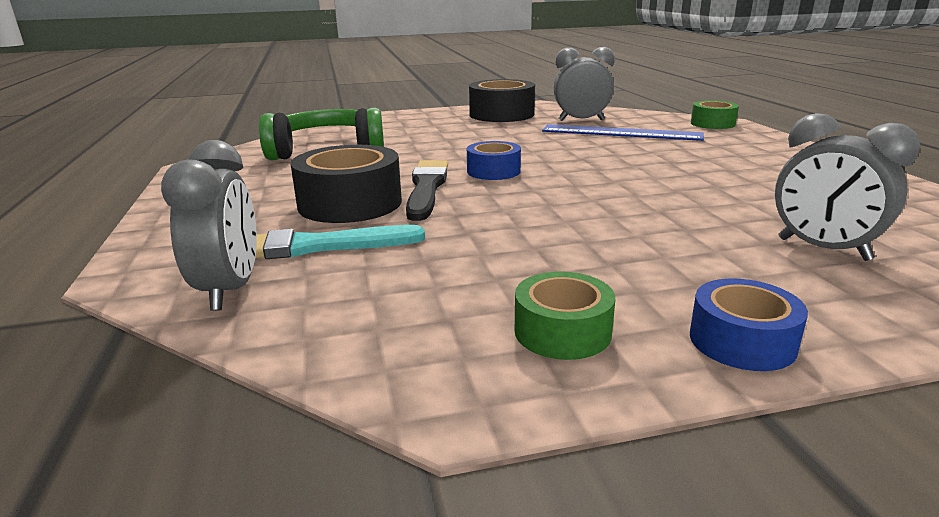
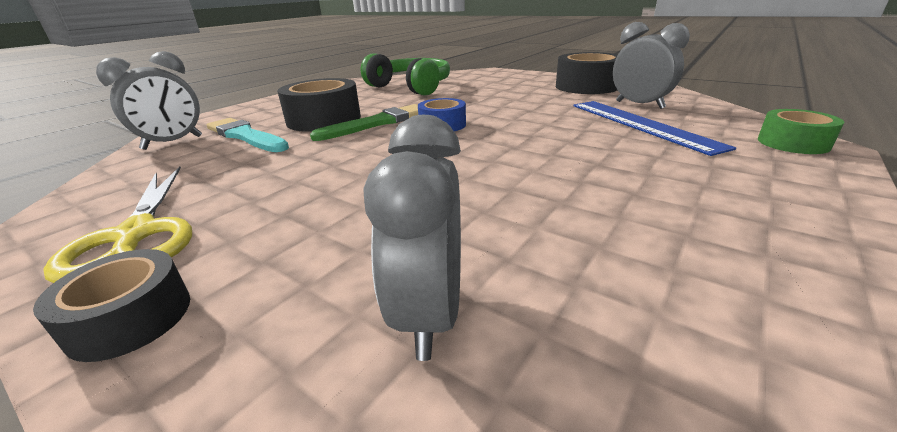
camera: 50 degrees right, 5 degrees up
black brush [406,160,448,221] -> green brush [310,104,418,141]
green tape [515,271,615,360] -> yellow scissors [43,166,192,283]
blue tape [690,278,808,371] -> black tape [33,249,190,362]

